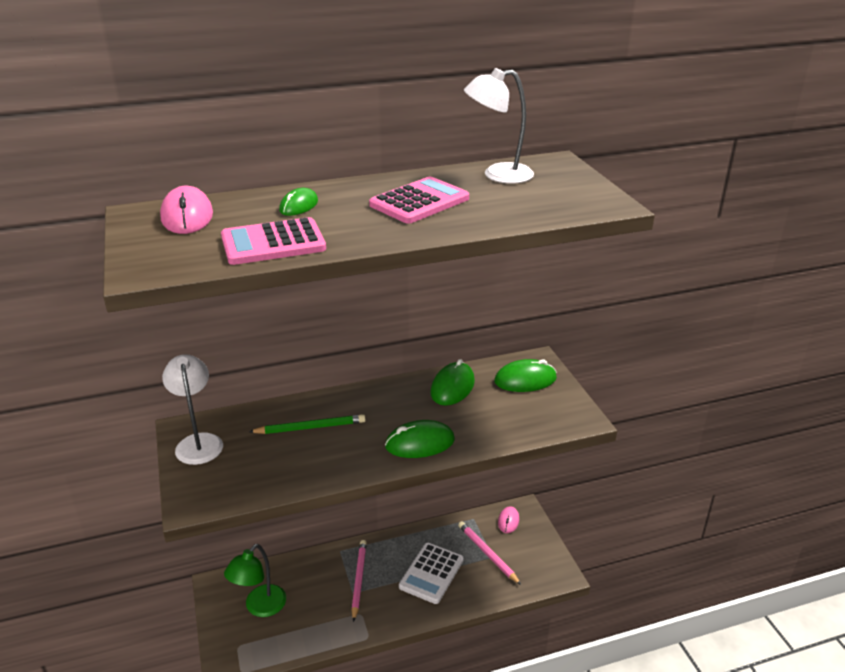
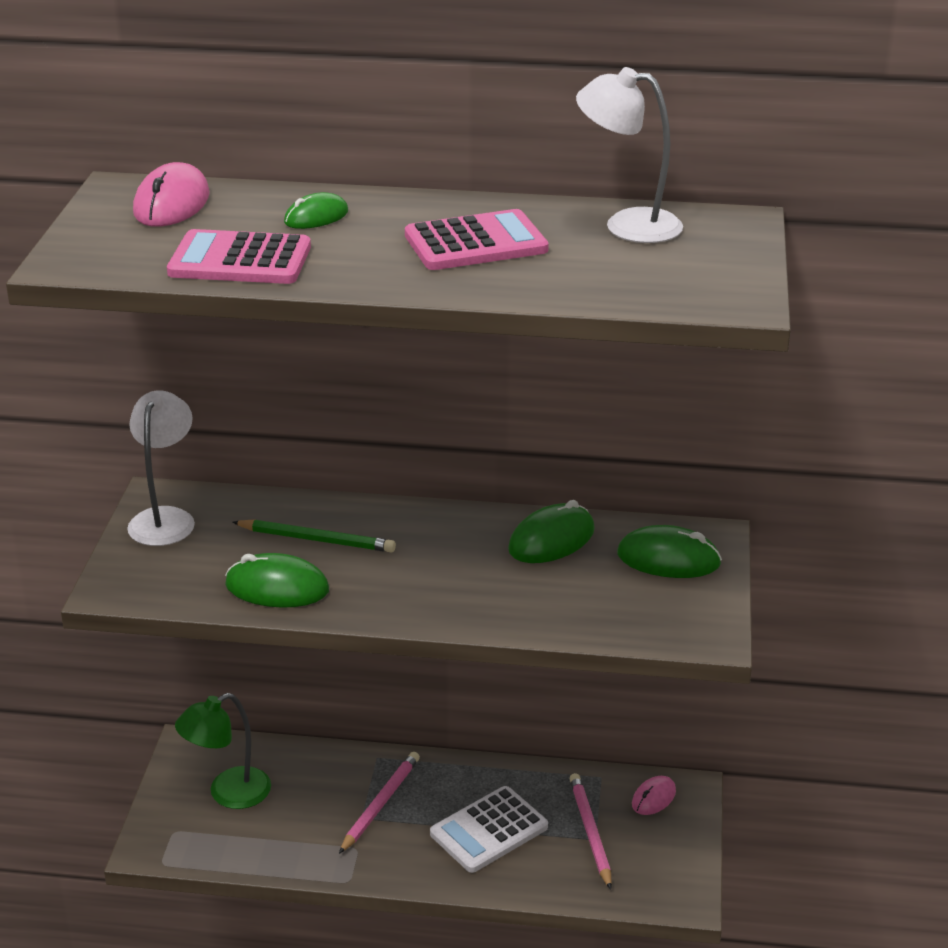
camera: 25 degrees right, 0 degrees up
green mouse [385,420,455,458] -> green mouse moved to [225,553,329,608]

